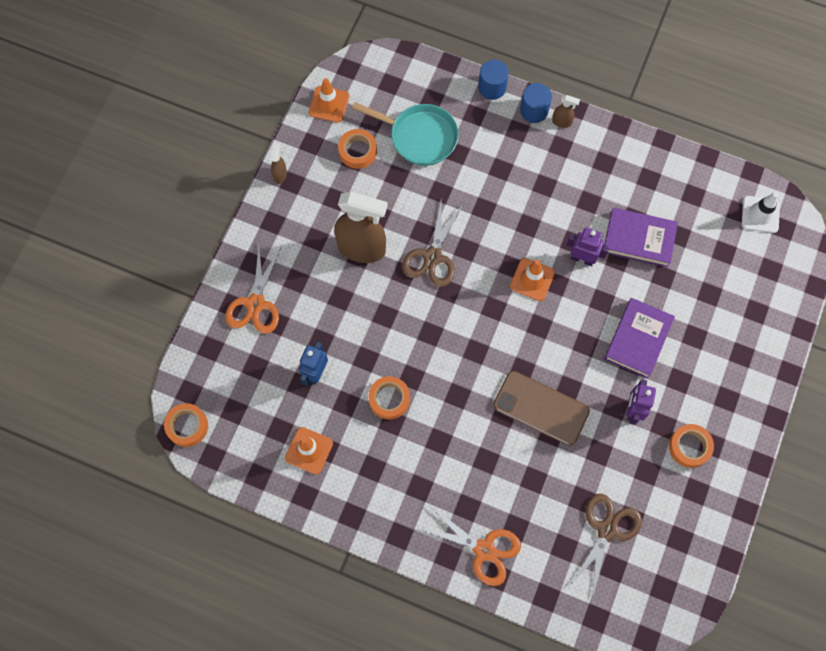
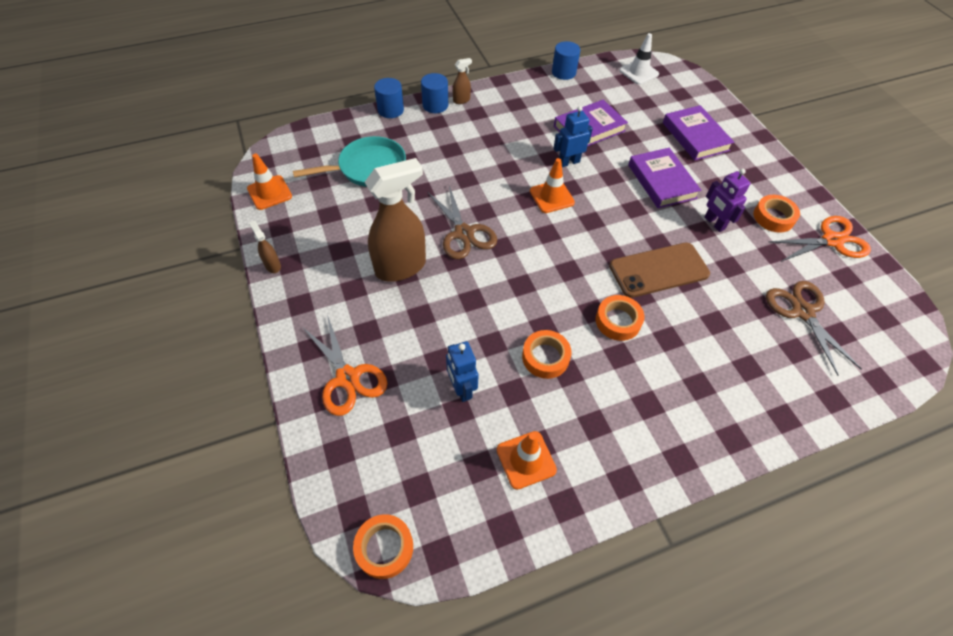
camera: 45 degrees left, 15 degrees down
orange tape [338,129,377,169] -> orange tape moved to [596,295,645,341]
orange scissors [416,505,521,586] -> orange scissors moved to [768,216,871,262]
purple robot [567,227,609,266] -> blue robot [553,106,593,167]
none -> blue cylinder [552,41,580,80]
none -> purple book [663,105,734,161]

